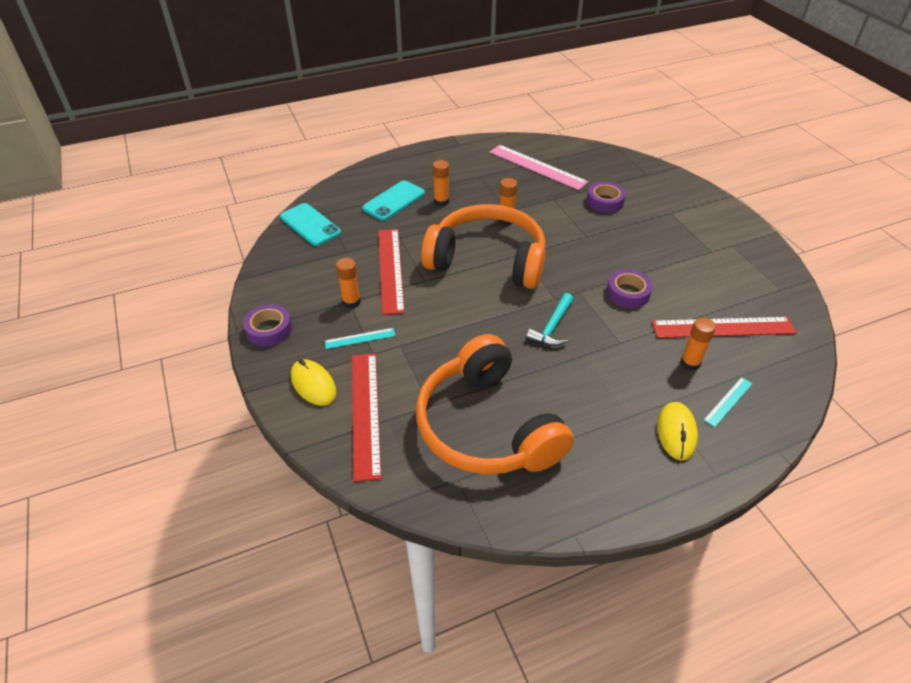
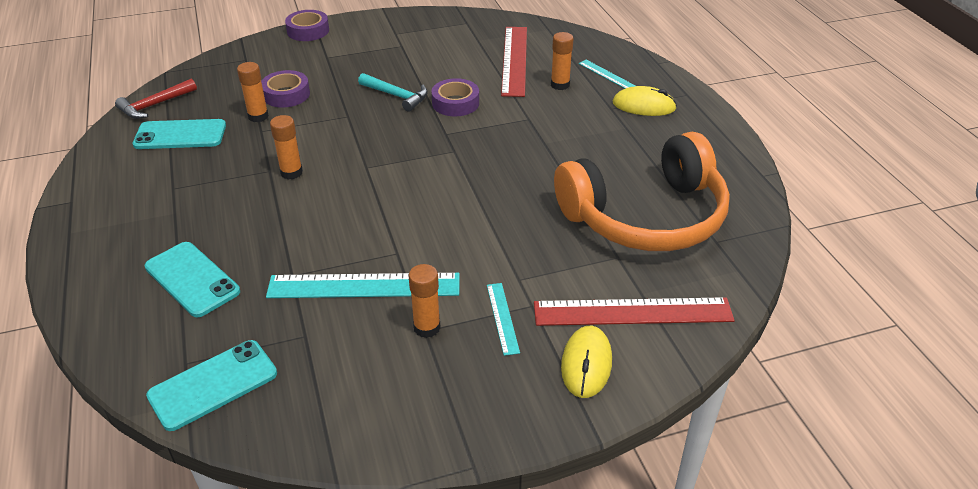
camera: 85 degrees left, 5 degrees down
purple tape [243,304,292,346] -> purple tape moved to [285,10,329,41]
yellow mouse [291,359,337,406] -> yellow mouse turned 45 degrees counterclockwise [561,326,612,398]
red ruler [378,229,405,315] -> turquoise ruler [266,273,460,298]
orange headphones [421,204,546,289] -> none
orange glue stick [433,160,449,206] -> orange glue stick moved to [237,62,269,122]
pink ruler [490,145,588,190] -> turquoise phone [133,119,226,149]
turquoise hammer [526,293,573,346] -> turquoise hammer moved to [358,73,428,112]
none -> red hammer [115,79,197,119]

